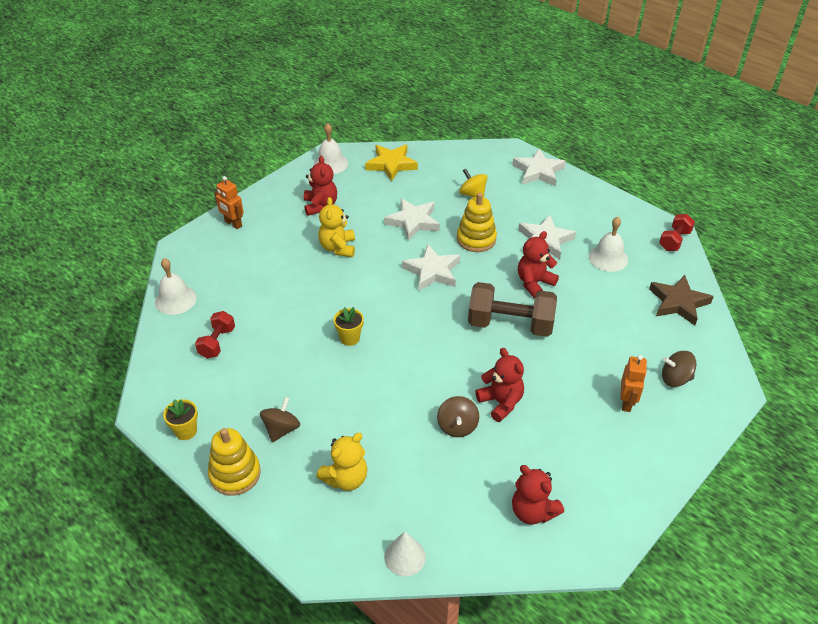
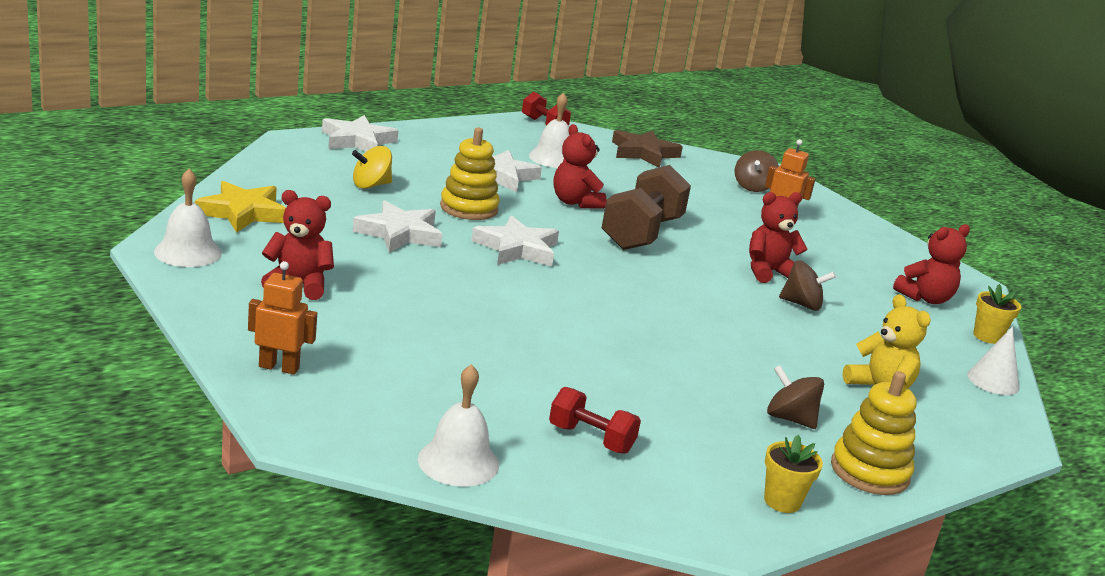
camera: 80 degrees left, 20 degrees down
orange robot [215,176,244,229] -> orange robot turned 135 degrees counterclockwise [248,261,317,374]
yellow teddy bear [318,197,355,257] -> none
yellow flower pot [334,307,364,346] -> yellow flower pot moved to [974,284,1021,344]

